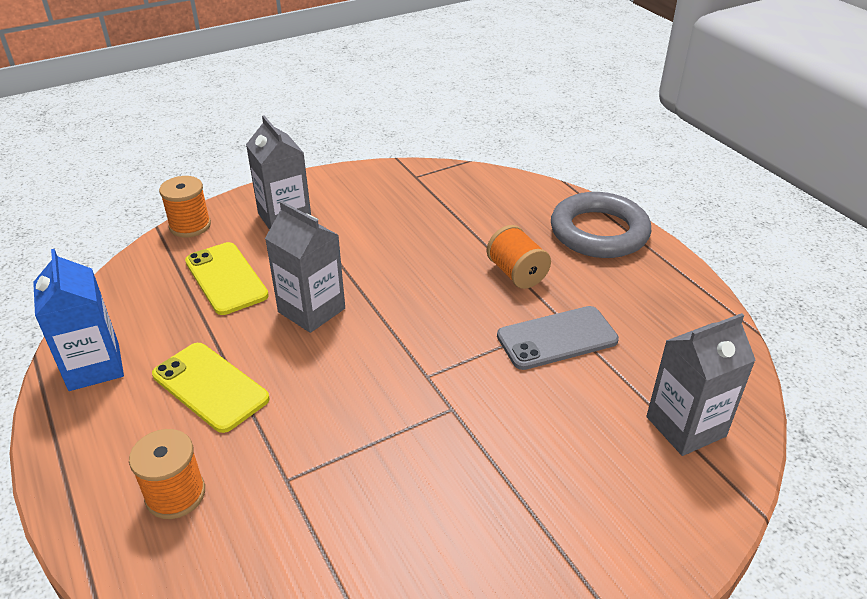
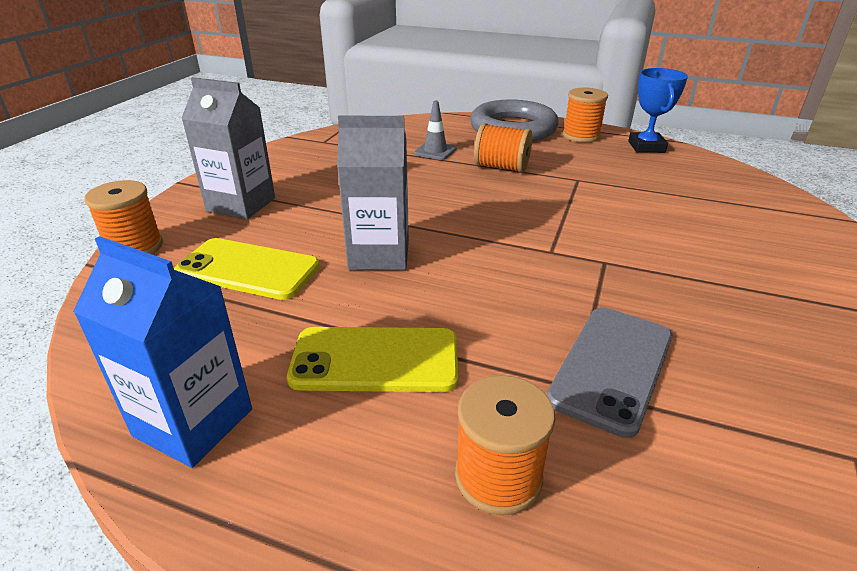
camera: 40 degrees left, 5 degrees down
grey phone [497,306,619,370] -> grey phone moved to [547,307,673,438]
grey carton [646,313,756,456] -> none
none -> grey traffic cone [414,100,457,160]
none -> orange spool [563,88,608,143]
none -> blue trophy [628,68,688,153]

